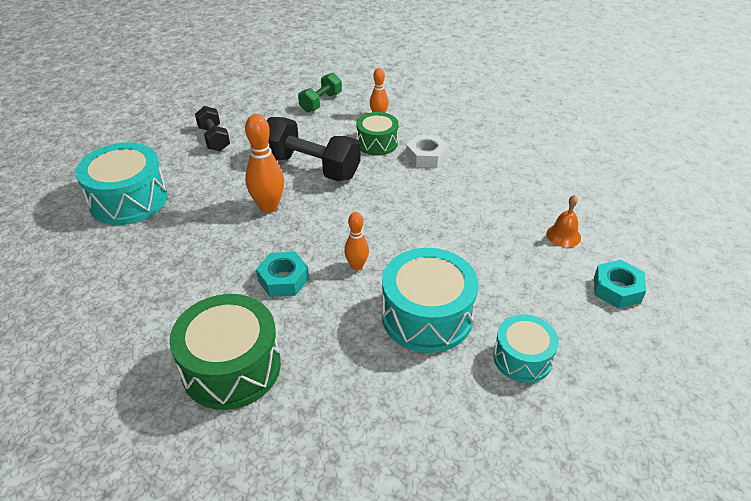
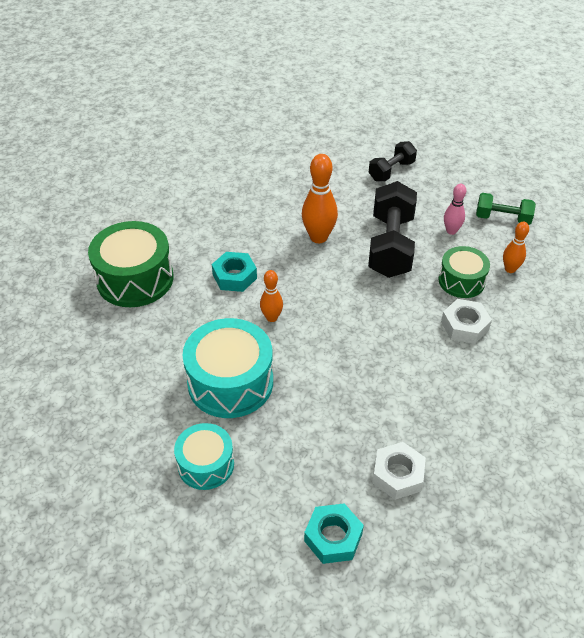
camera: 70 degrees right, 5 degrees up
turquoise drum [75,142,168,225] -> none
orange bell [546,195,581,247] -> white nut [372,442,426,500]
none -> pink bowling pin [444,184,466,235]

